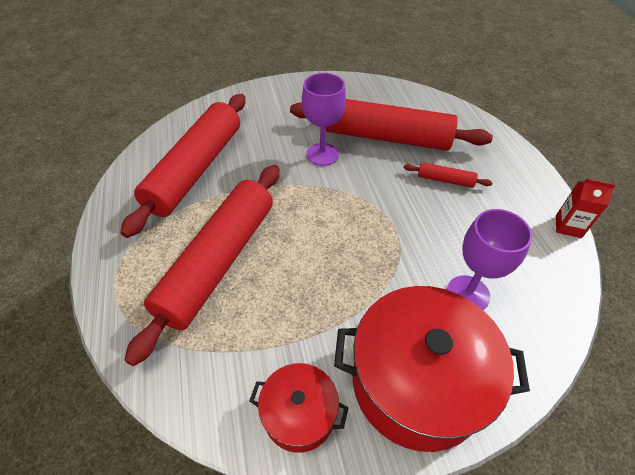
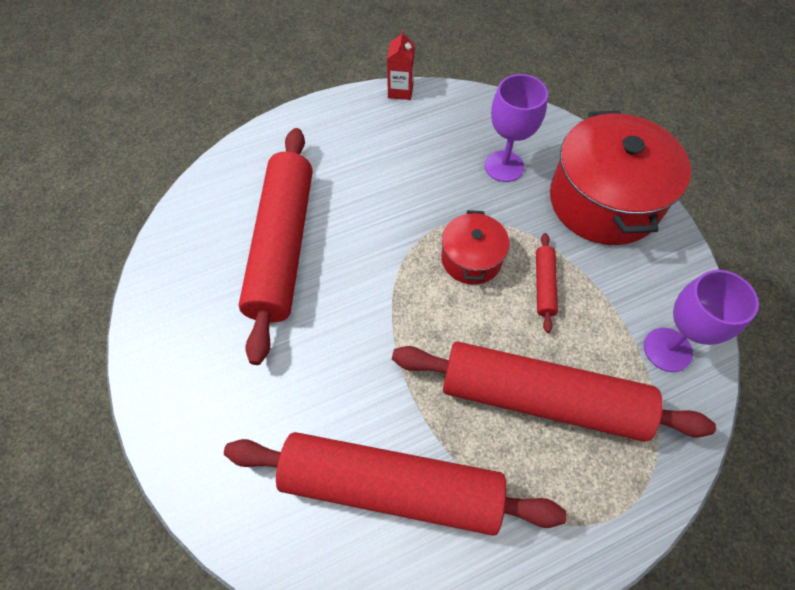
camera: 100 degrees left, 10 degrees up
red pot [249,363,349,453] -> red pot moved to [441,210,510,285]
purple goblet [302,73,346,166] -> purple goblet moved to [644,270,759,372]
red rolling pin [404,162,492,188] -> red rolling pin moved to [536,233,558,333]

